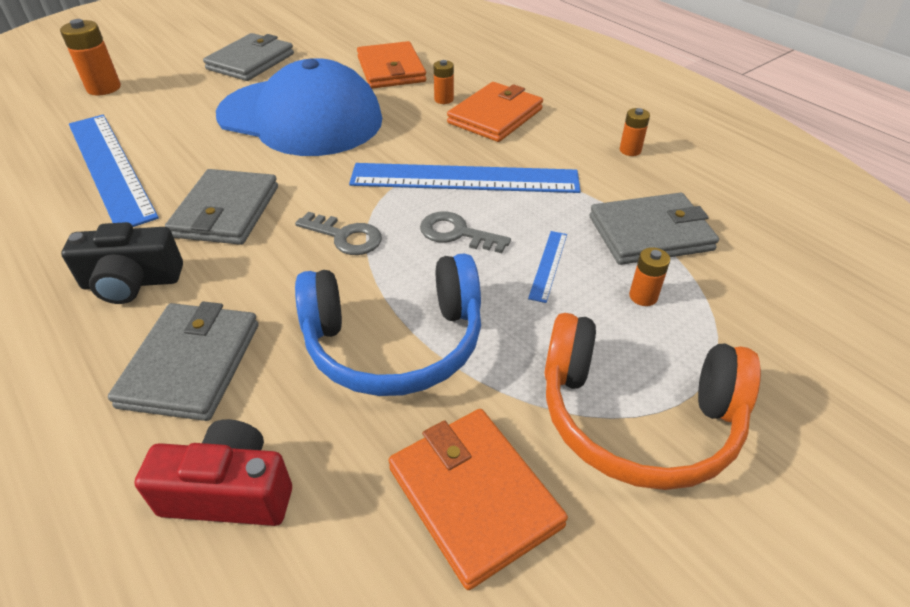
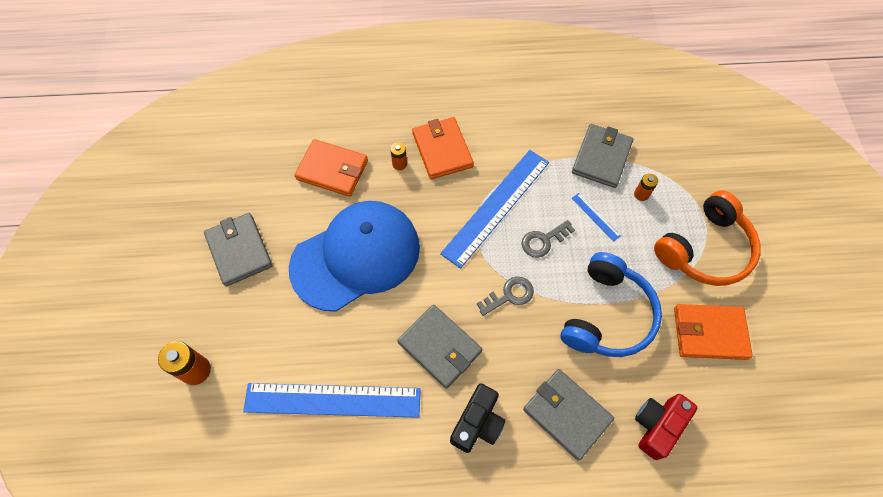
camera: 55 degrees left, 20 degrees up
orange battery [620,108,650,156] -> none

